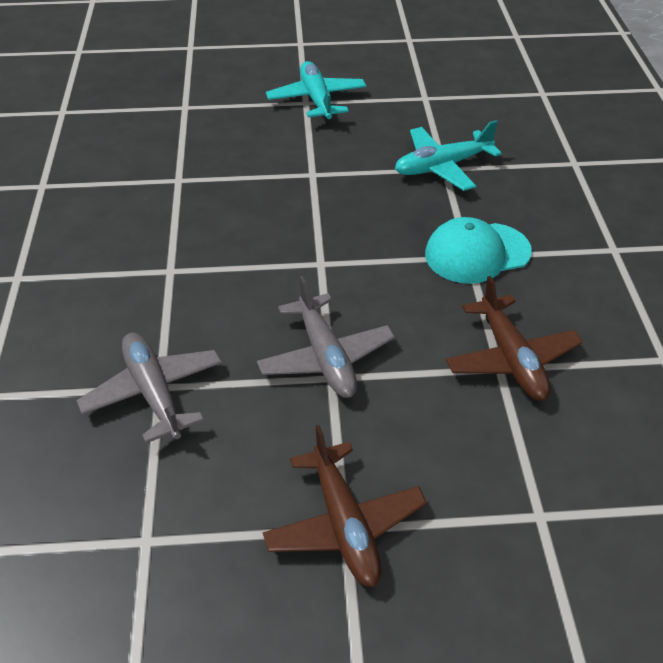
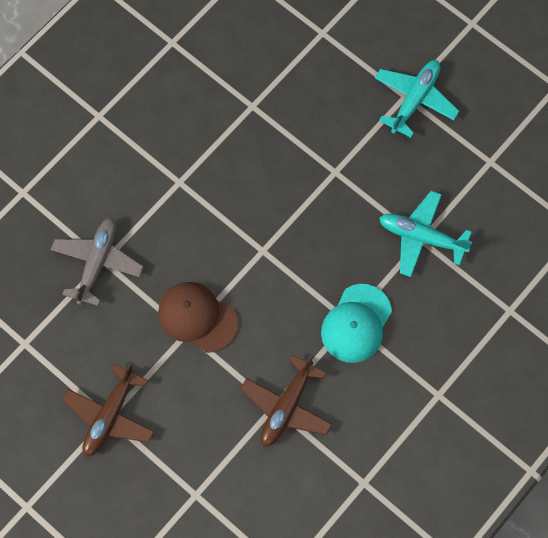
camera: 45 degrees right, 25 degrees up
grey plane [257,276,395,398] -> brown cap [158,282,238,353]
turquoise cap [425,217,532,284] -> turquoise cap turned 90 degrees counterclockwise [321,284,392,363]

